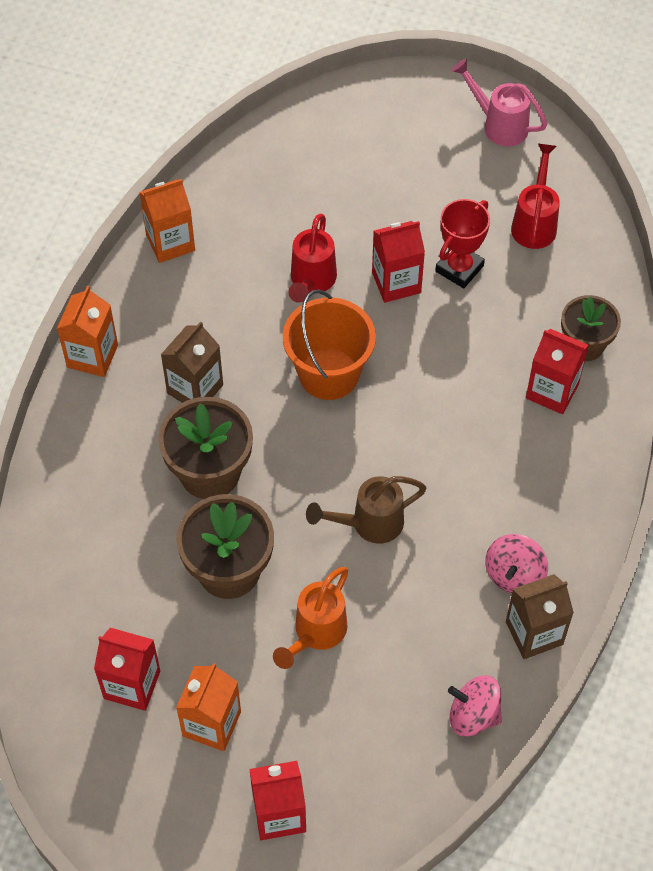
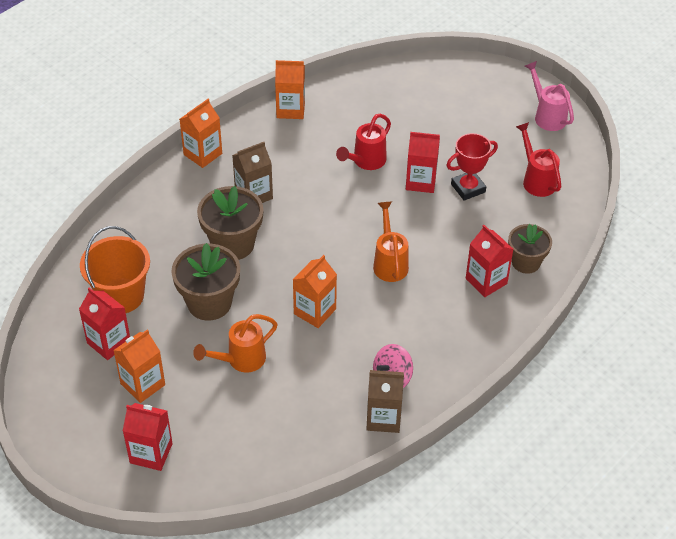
camera: 25 degrees right, 10 degrees down
orange bucket [283,289,376,400] -> orange bucket moved to [80,226,150,313]
brown watering can [306,476,427,544] -> orange carton [293,255,337,328]
pink spinning top [448,676,502,737] -> none
red watering can [511,143,560,249] -> red watering can turned 60 degrees counterclockwise [516,122,561,197]
none -> orange watering can [373,202,409,282]

